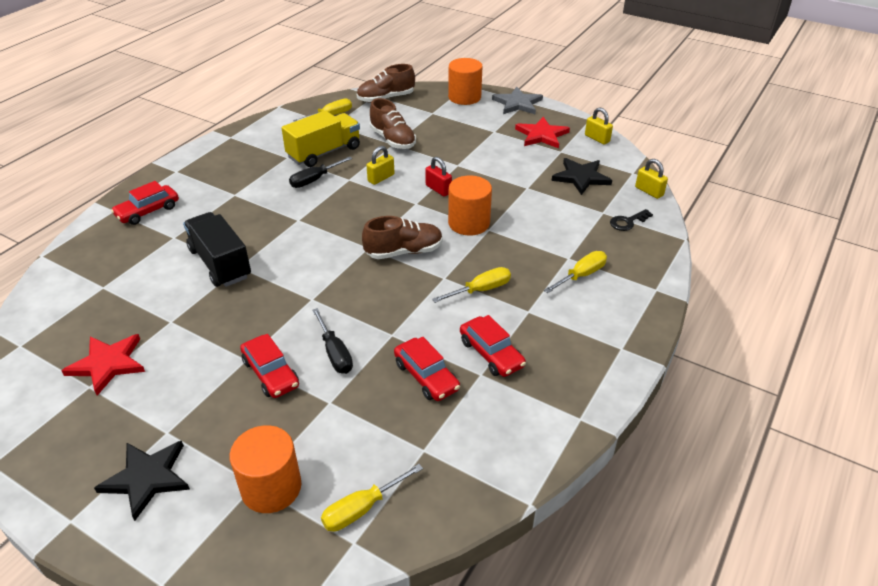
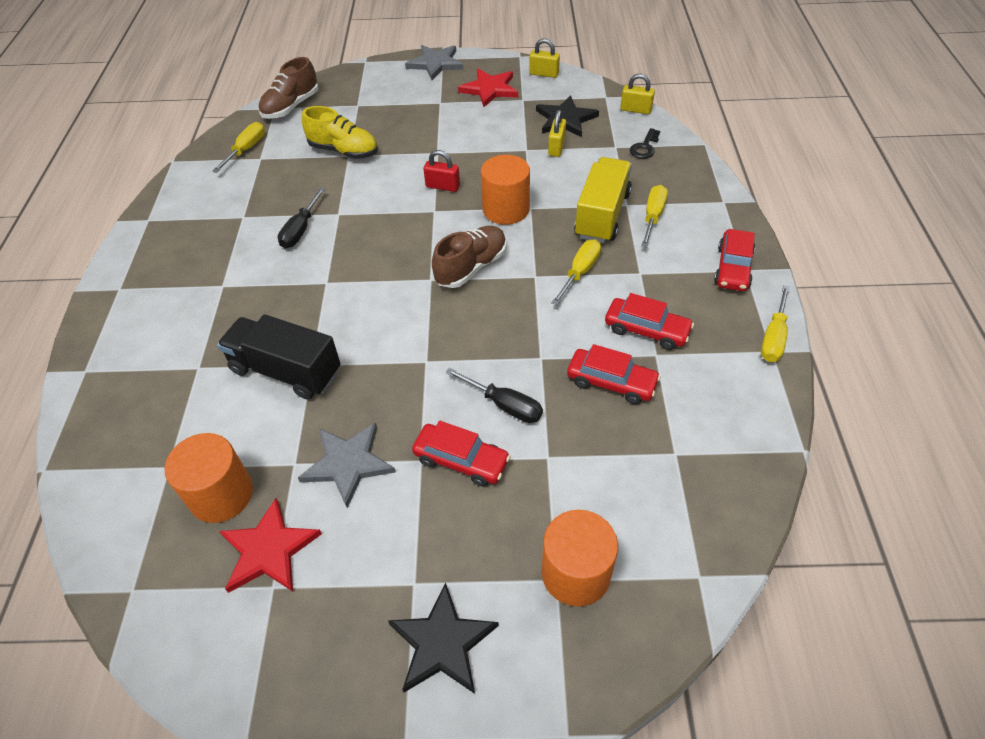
camera: 30 degrees left, 10 degrees up
red car [111,181,179,225] -> red car moved to [714,229,755,291]
yellow truck [281,110,360,167] -> yellow truck moved to [574,157,632,243]
yellow screwdriver [321,464,423,532] -> yellow screwdriver moved to [761,285,790,362]
yellow padlock [366,146,394,185] -> yellow padlock moved to [548,110,566,157]
brown shoe [370,98,416,149] -> yellow shoe [302,106,378,159]
orange cylinder [448,58,482,105] -> orange cylinder moved to [165,433,253,523]
none -> grey star [298,423,395,508]

